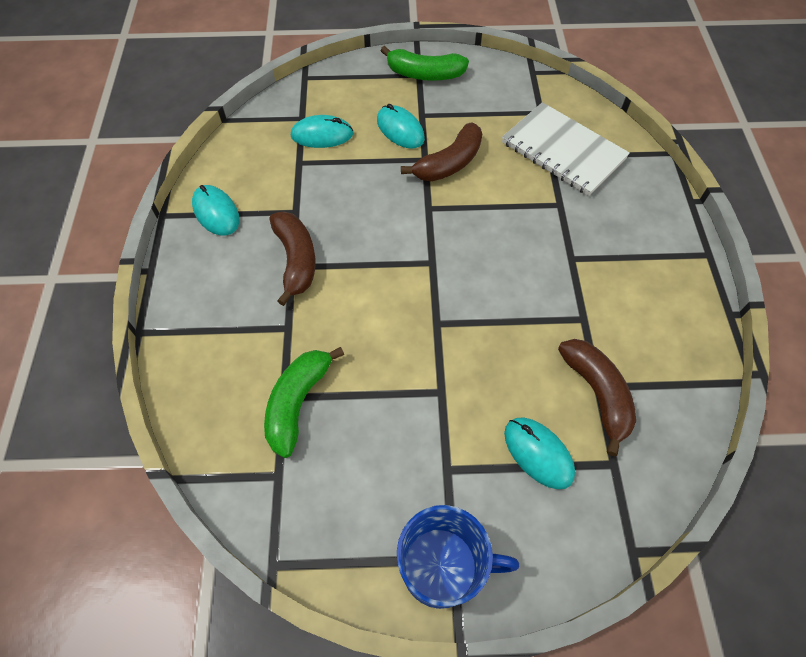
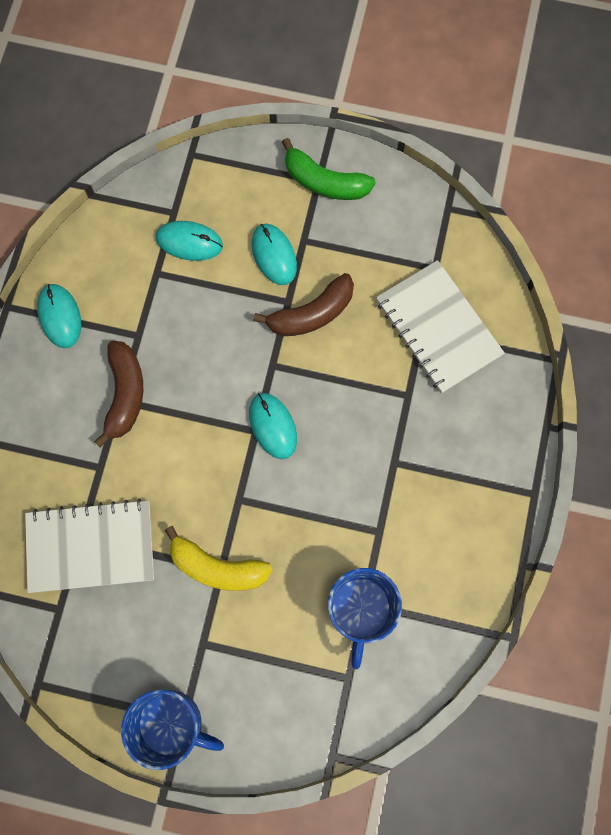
camera: 15 degrees right, 15 degrees up
green banana [264,347,344,458] -> white notebook [25,499,154,593]
turquoise mouse [504,417,575,489] -> turquoise mouse moved to [249,393,297,459]
brown banana [558,339,636,456] -> blue mug [328,568,402,669]
none -> yellow banana [165,526,273,591]

